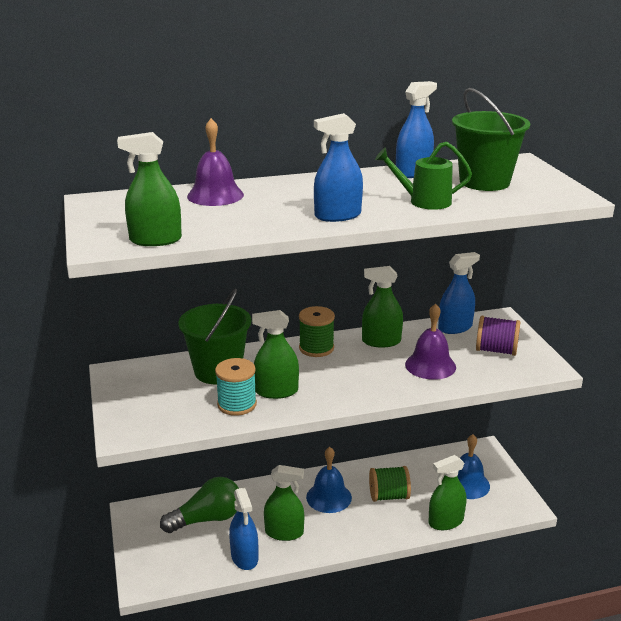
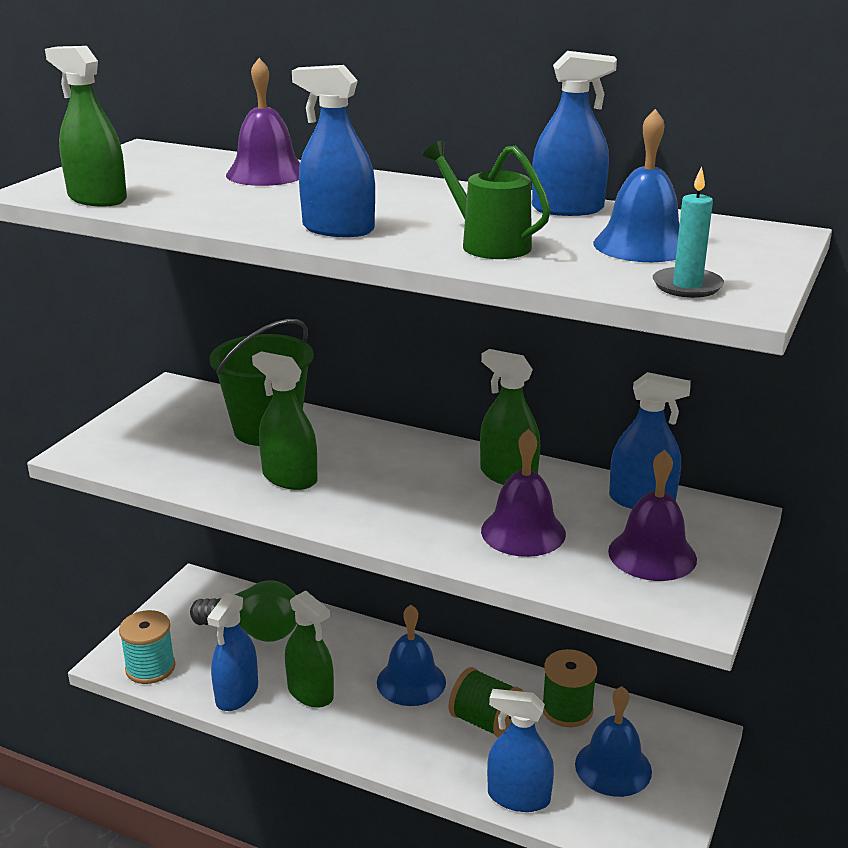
camera: 40 degrees right, 0 degrees up
turquoise spool [215,358,257,416] -> turquoise spool moved to [119,610,176,684]
green spool [299,306,335,357] -> green spool moved to [542,649,597,727]
green spray bottle [428,455,467,530] -> blue spray bottle [487,689,554,812]
green bucket [452,88,531,191] -> blue bell [593,109,680,262]
purple spool [476,316,520,356] -> purple bell [608,450,697,581]
none -> turquoise candle [653,166,724,298]

